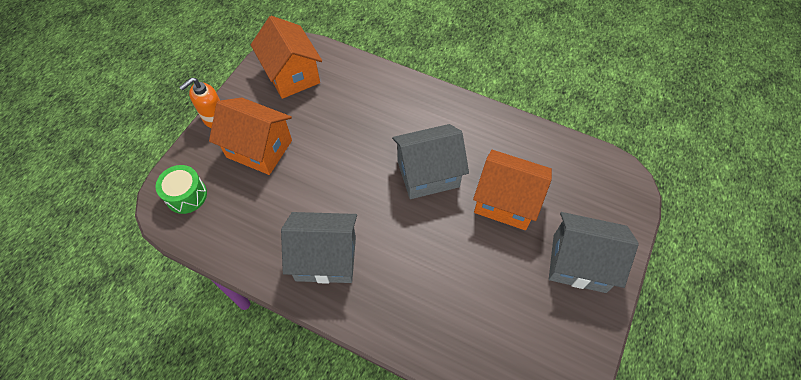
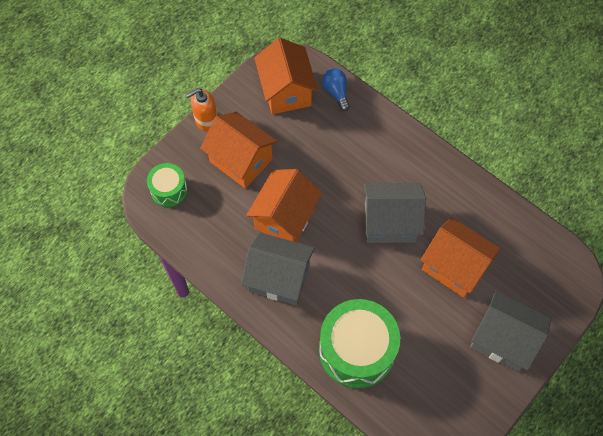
camera: 15 degrees right, 5 degrees up
none -> orange house [246,169,323,242]
none -> green drum [319,299,400,388]
none -> blue light bulb [322,68,350,111]

